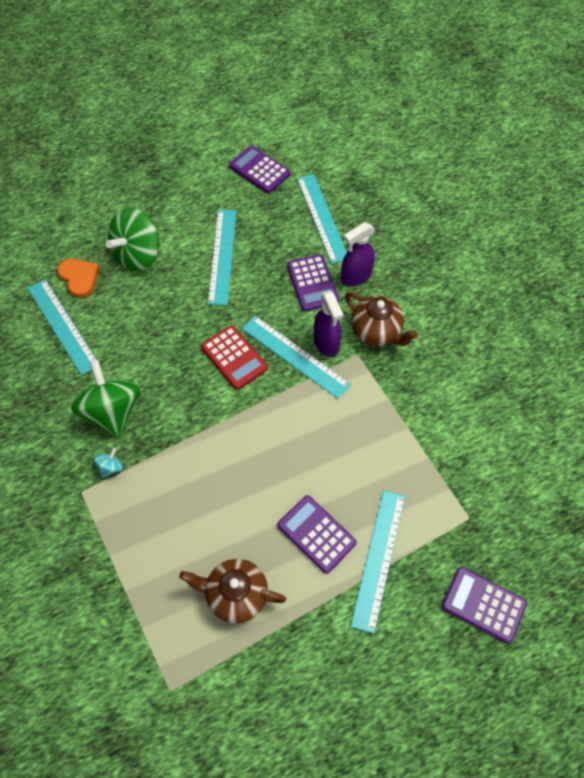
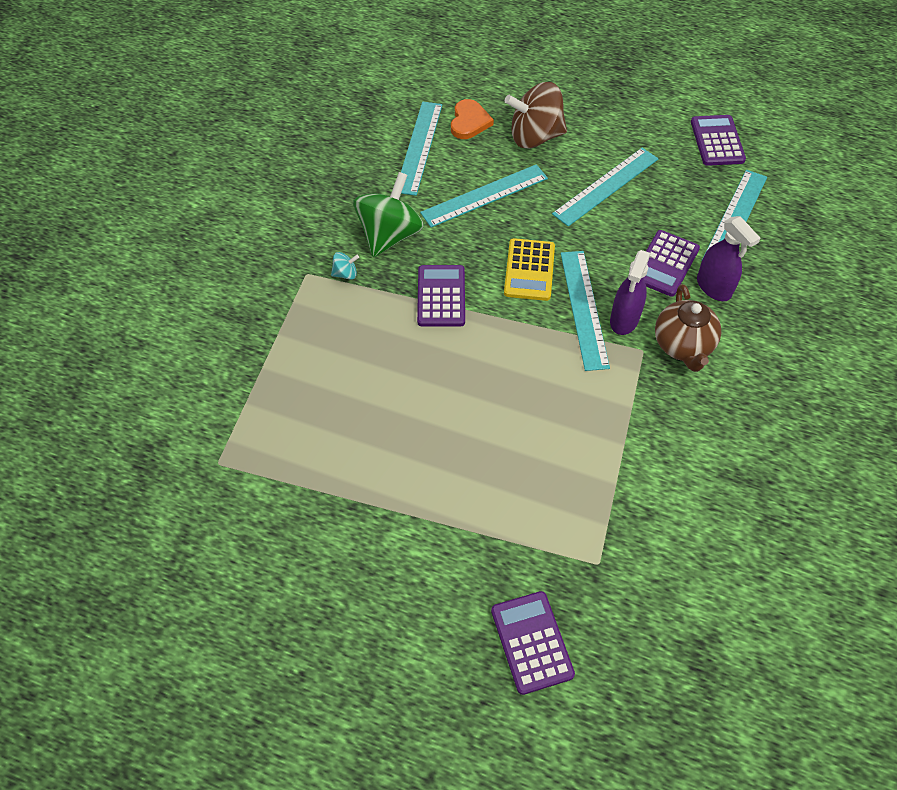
camera: 45 degrees right, 5 degrees down
green spinning top [106,208,159,271] -> brown spinning top [505,82,567,148]
brown teapot [179,559,286,624] -> none
red calculator [201,325,268,390] -> yellow calculator [504,238,555,301]
purple calculator [278,495,356,574] -> purple calculator moved to [417,265,465,326]
purple spray bottle [341,222,375,286] -> purple spray bottle turned 135 degrees counterclockwise [697,216,761,301]
turquoise ruler [350,490,405,634] -> turquoise ruler moved to [420,164,548,228]

